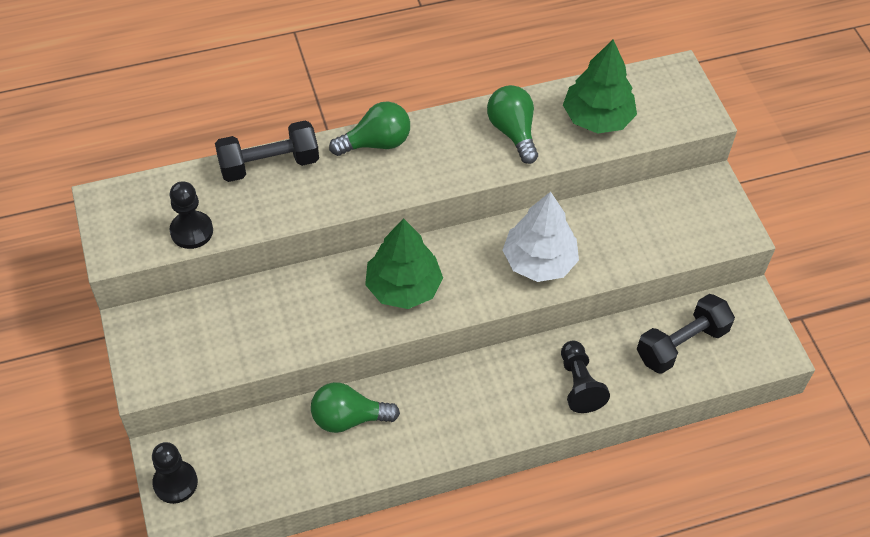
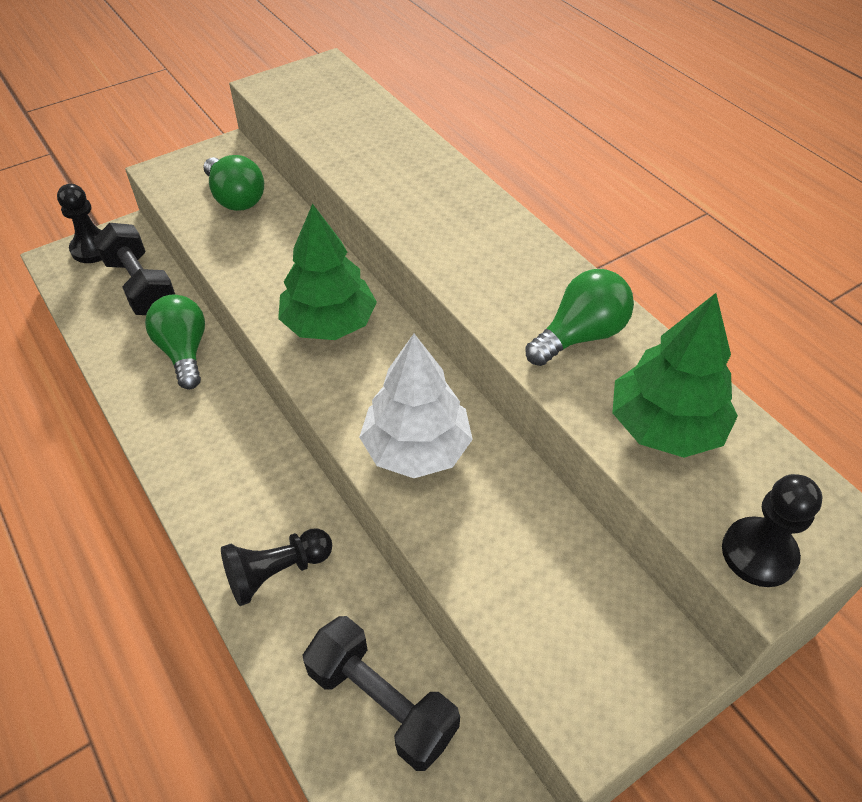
camera: 75 degrees right, 5 degrees down
black pawn [170,181,213,249] -> black pawn moved to [722,474,822,587]
black dumbbell [215,120,319,182] -> black dumbbell moved to [93,223,175,315]
green light bulb [329,101,410,156] -> green light bulb moved to [203,155,264,211]

